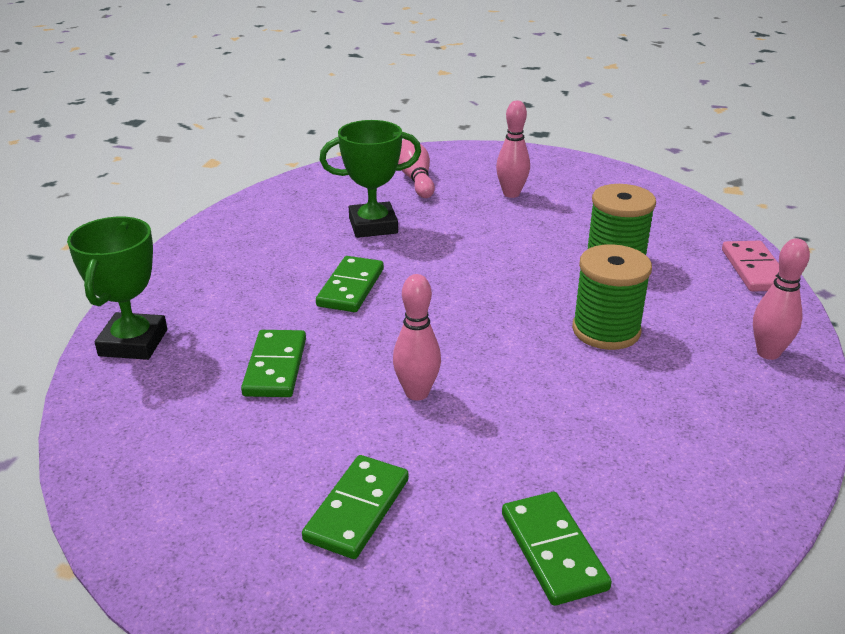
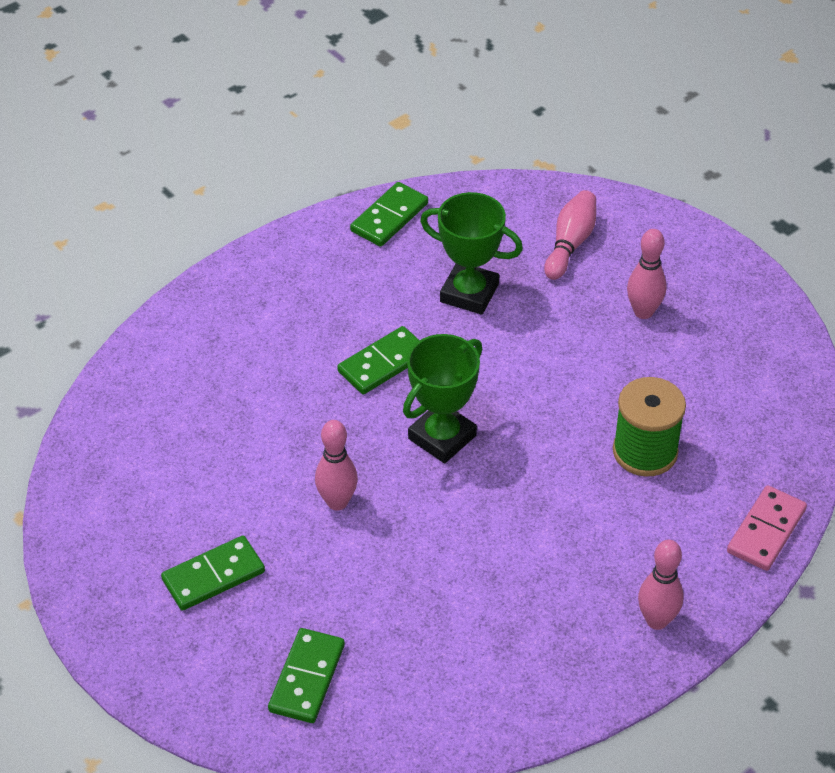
camera: 35 degrees right, 15 degrees up
green trophy [67,217,167,360] -> green trophy moved to [403,334,482,463]
green domino [241,330,306,397] -> green domino moved to [350,182,428,247]
green spool [572,244,652,350] -> none

